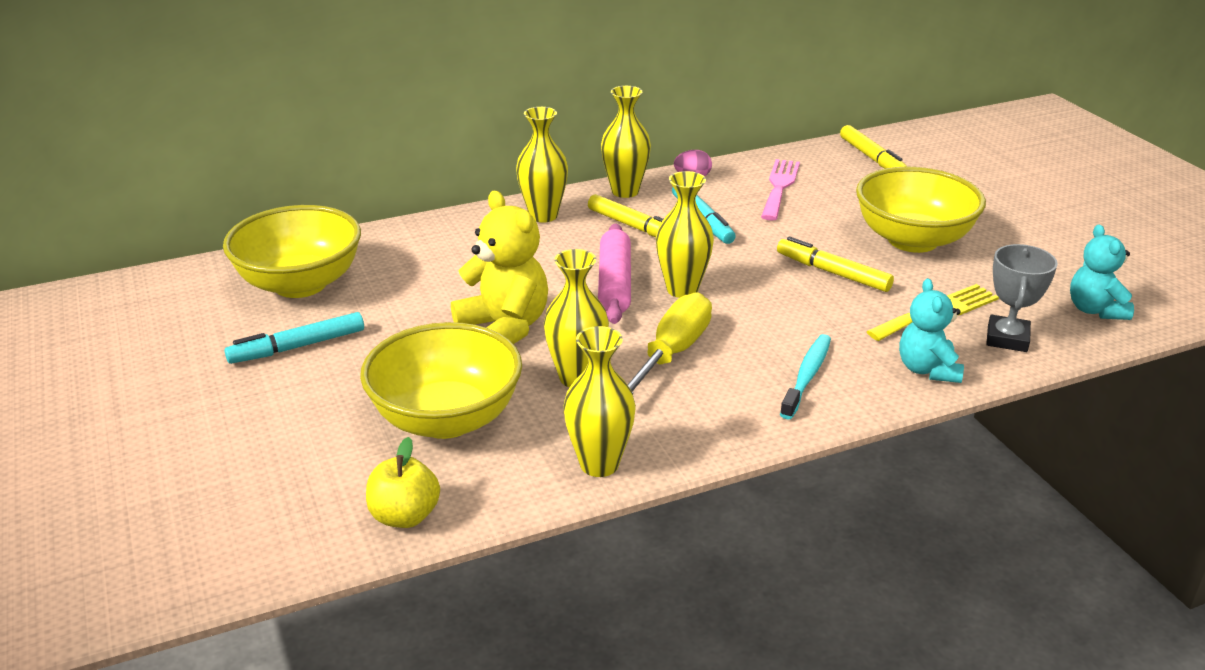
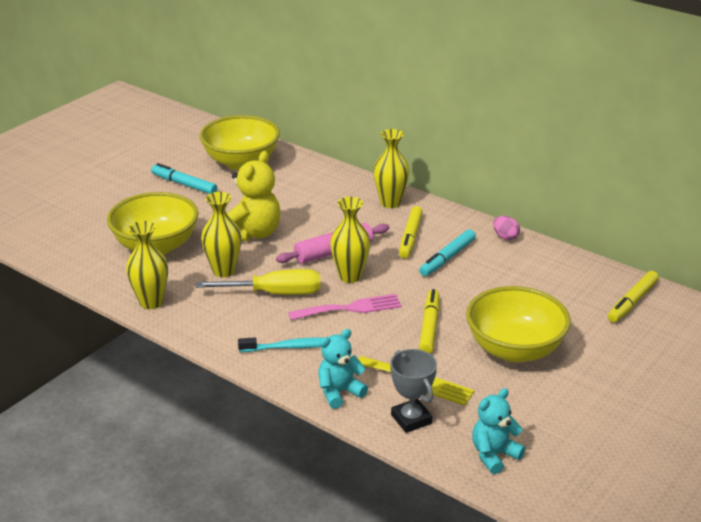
camera: 60 degrees right, 0 degrees up
yellow apple [366,437,440,528] -> none
yellow vase [601,86,651,198] -> none
pink fork [761,159,800,221] -> pink fork moved to [288,294,402,320]
grey trophy [986,244,1058,352] -> grey trophy turned 75 degrees clockwise [390,349,437,433]

